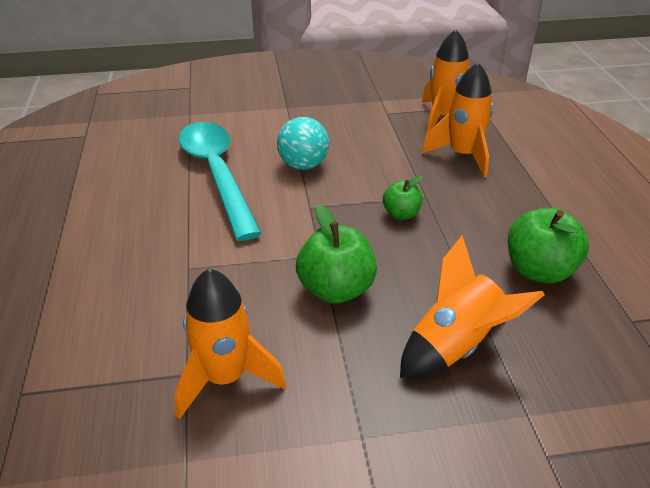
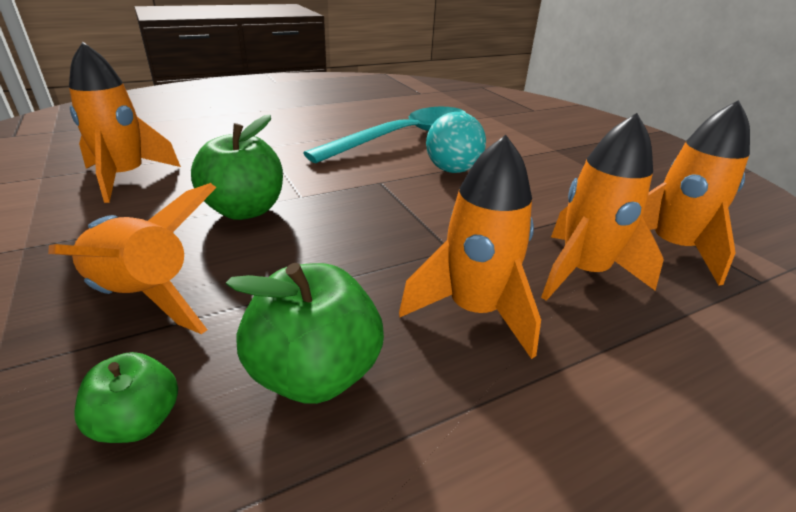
camera: 70 degrees right, 5 degrees down
green apple [383,176,423,220] -> green apple moved to [75,352,178,443]
none -> orange rocket [399,135,541,359]

